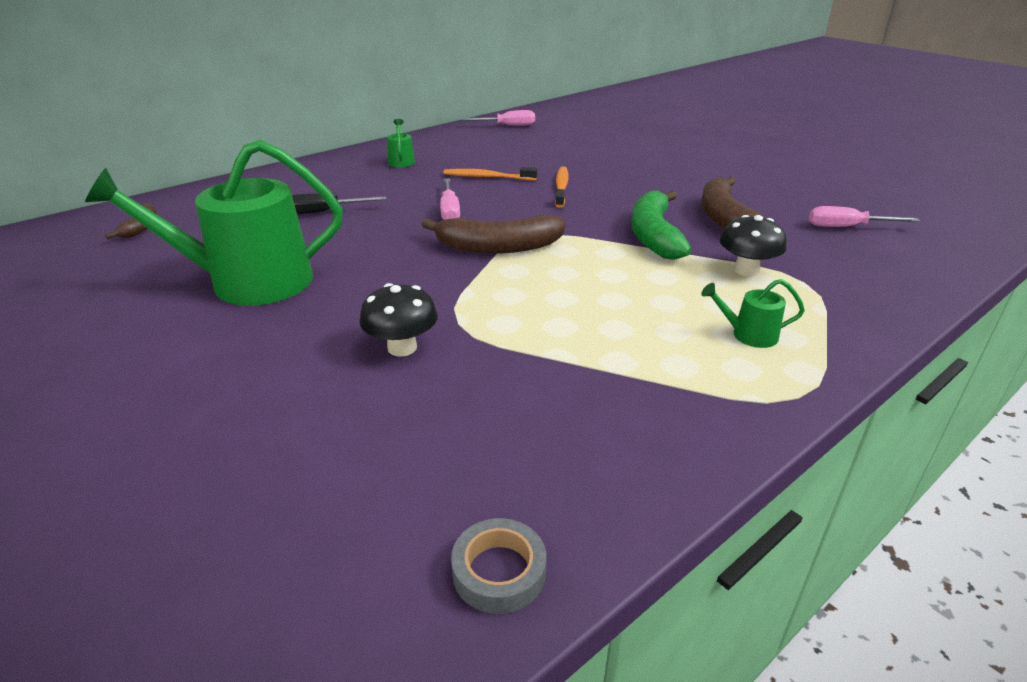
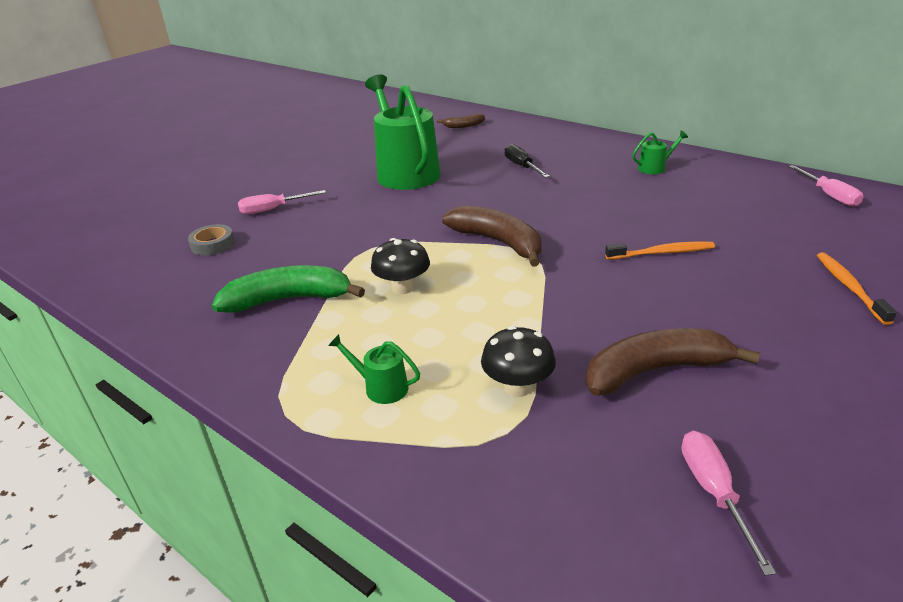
camera: 80 degrees right, 0 degrees up
black mushroom [359,283,438,357] -> black mushroom moved to [371,238,430,294]
brown banana [422,215,565,254] -> brown banana turned 150 degrees clockwise [442,205,542,267]
pink screwdriver [440,178,460,220] -> pink screwdriver moved to [238,190,326,214]
orange toothbrush [444,167,537,181] -> orange toothbrush moved to [817,252,897,325]
grey tape [451,518,546,614] -> grey tape moved to [188,224,235,255]
green banana [631,190,691,260] -> green banana moved to [212,265,365,313]
green watering can [701,279,805,348] -> green watering can turned 60 degrees counterclockwise [328,334,420,404]

